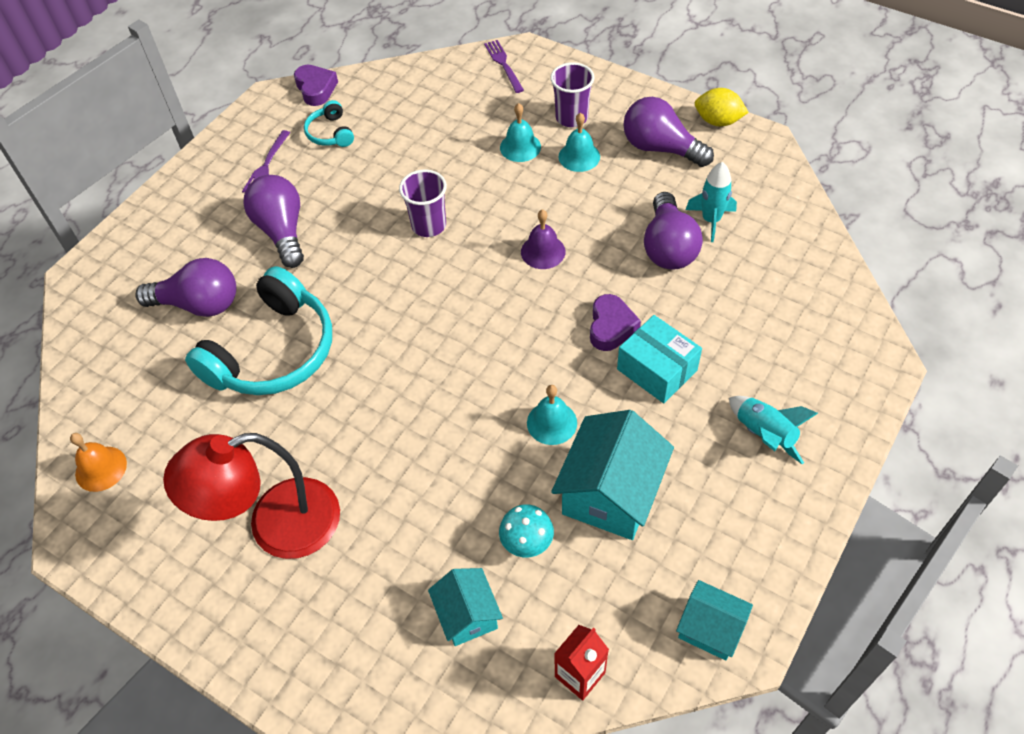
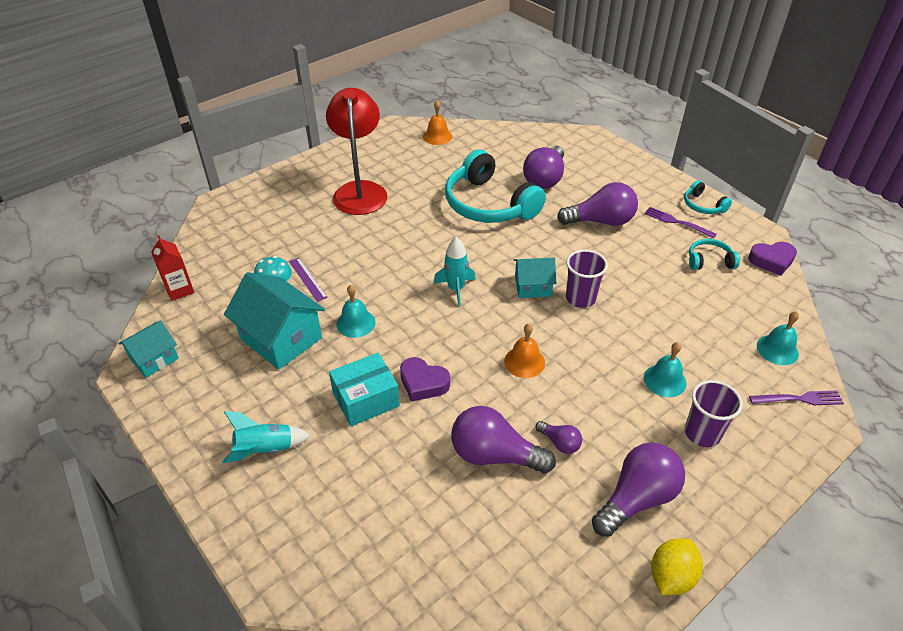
camera: 105 degrees right, 10 degrees down
turquoise house [428,568,503,646] -> turquoise house moved to [514,258,556,298]
purple bell [521,210,565,269] -> orange bell [504,324,545,378]
turquoise bell [558,113,600,172] -> turquoise bell moved to [757,311,799,365]
turquoise rocket [686,162,737,242] -> turquoise rocket moved to [434,237,476,306]
none -> purple ruler [289,258,328,302]
none -> purple light bulb [535,421,582,454]
none -> turquoise headphones [684,180,732,214]

